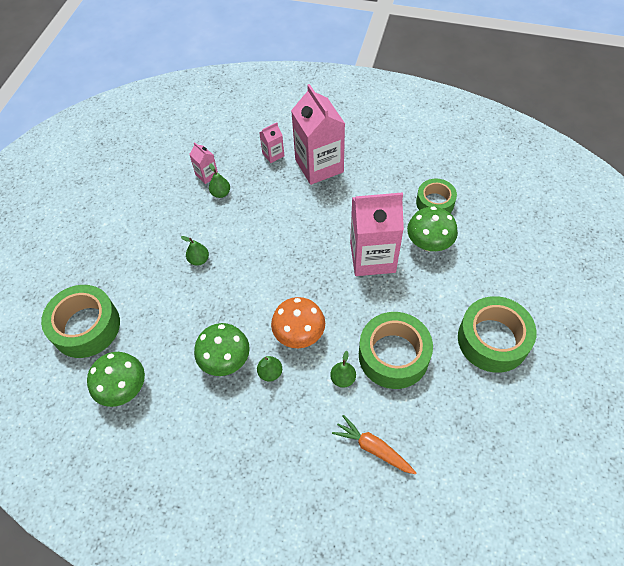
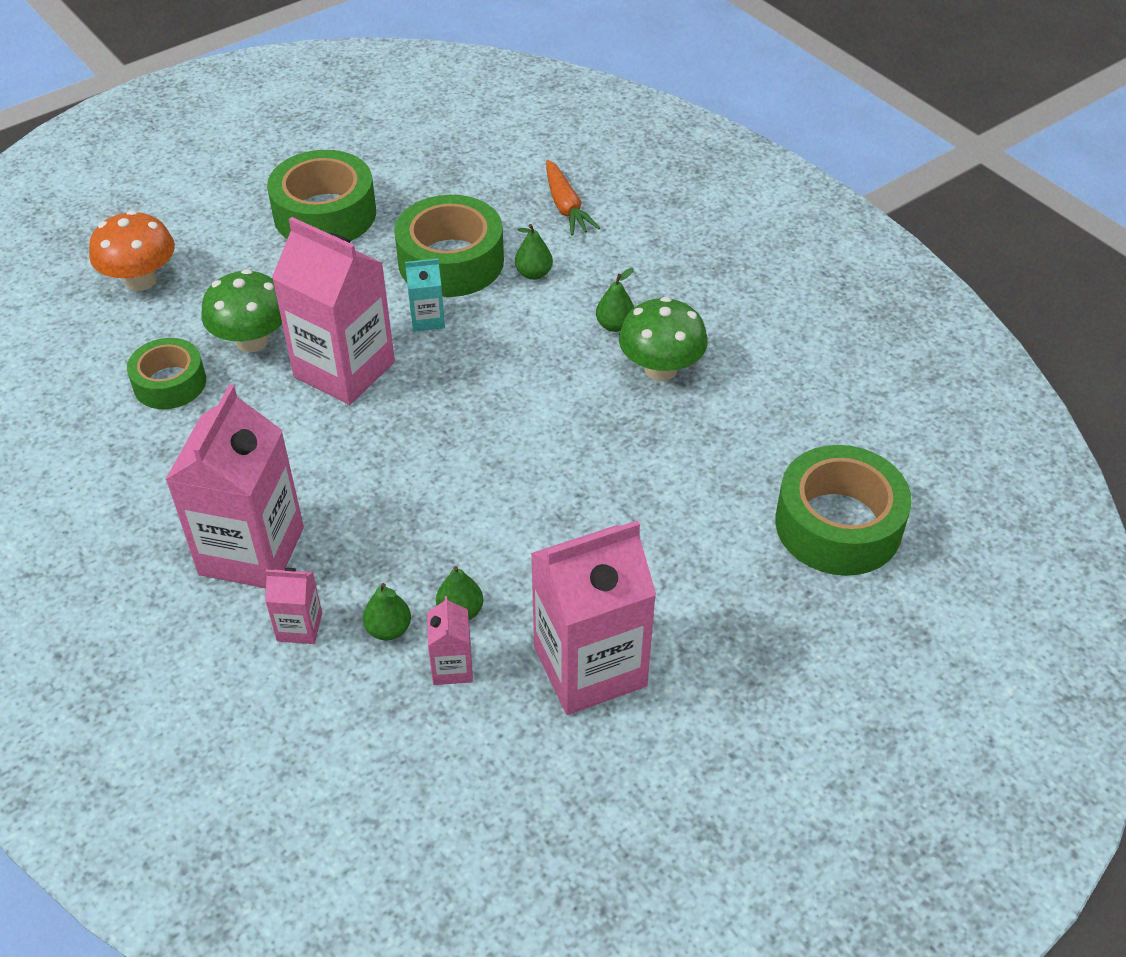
camera: 145 degrees left, 10 degrees down
green mushroom [87,352,145,407] -> none
green pear [181,236,209,266] -> green pear moved to [363,583,411,640]
orange mushroom [271,297,325,348] -> orange mushroom moved to [89,210,175,291]
none -> turquoise carton [405,258,445,332]
none -> pink carton [531,520,656,715]

